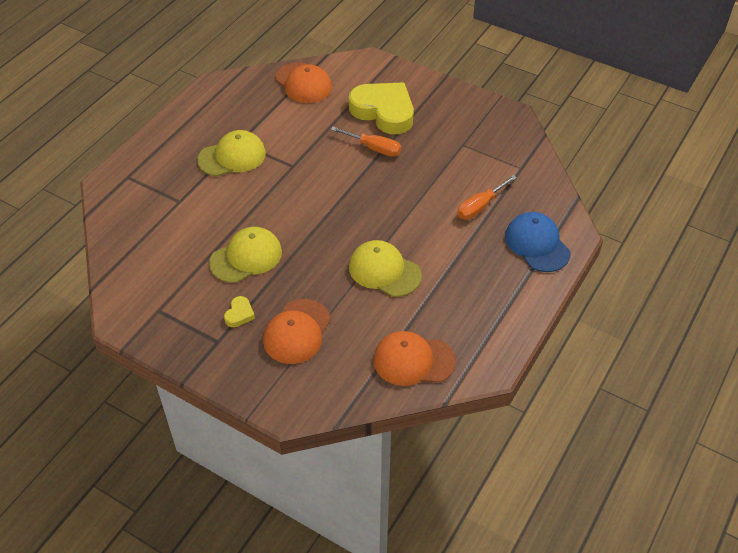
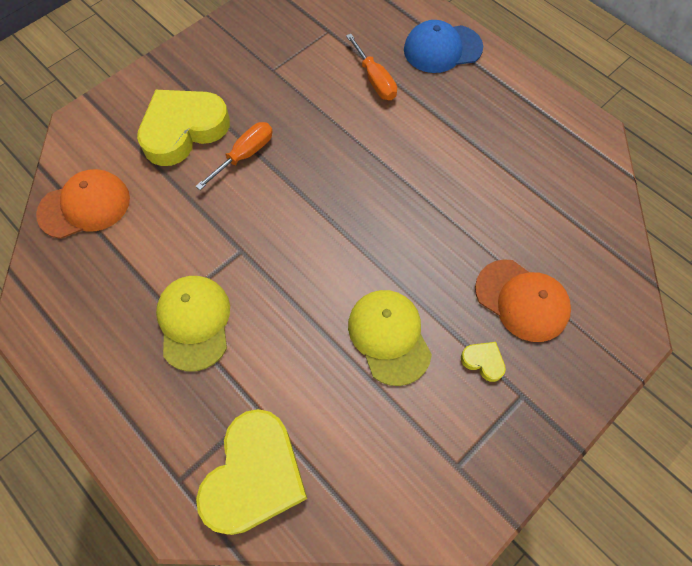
camera: 75 degrees left, 15 degrees up
yellow cap [349,240,422,297] -> none
orange cap [373,331,456,386] -> none
none -> yellow heart [196,409,307,535]

